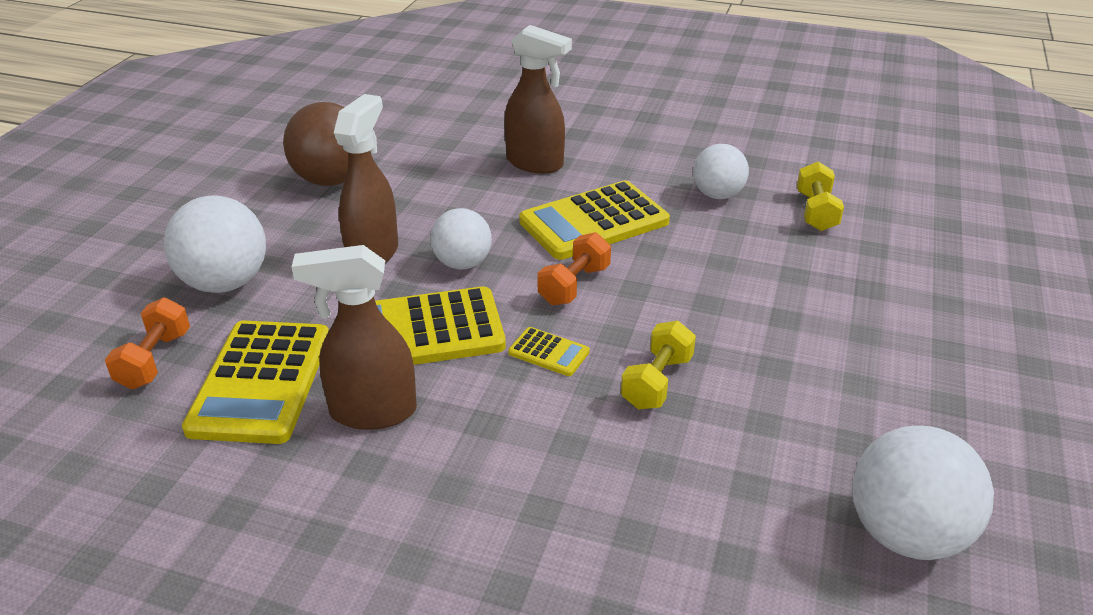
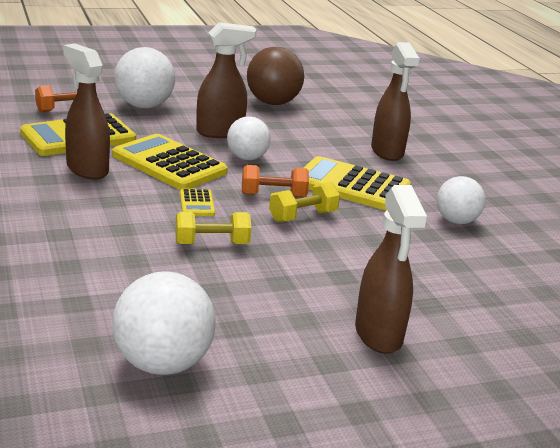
camera: 50 degrees right, 10 degrees down
yellow dumbbell [797,162,844,231] -> yellow dumbbell moved to [269,182,340,222]
none -> brown spray bottle [355,185,427,354]

